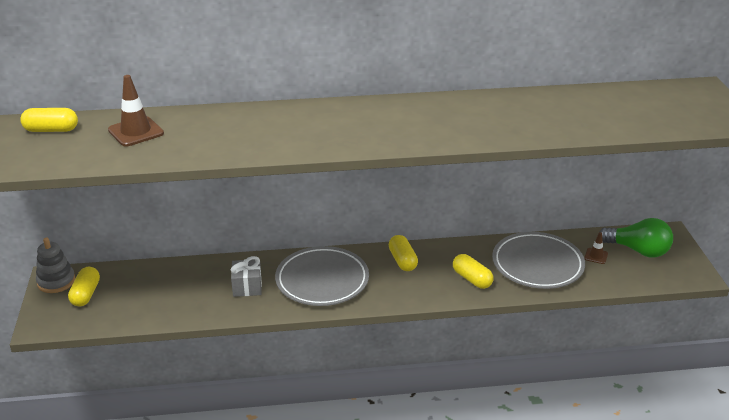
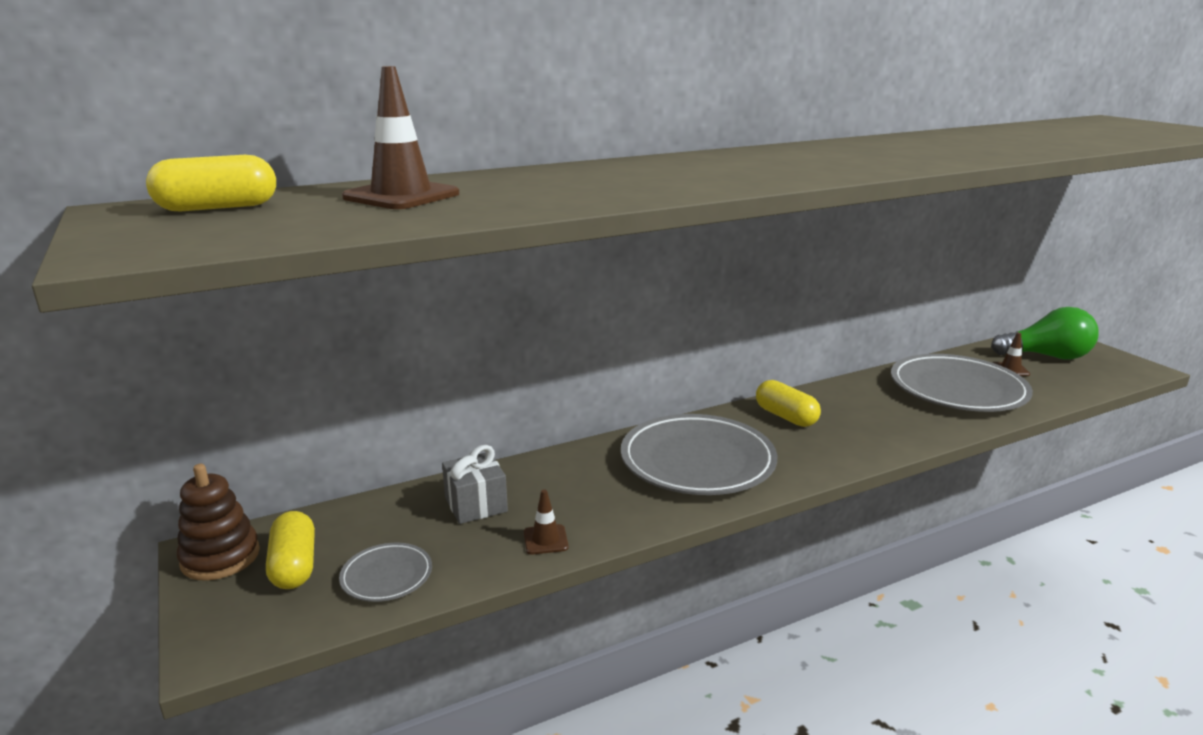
camera: 20 degrees left, 10 degrees down
grey stacking toy [36,237,75,293] -> brown stacking toy [177,464,260,580]
grey gift [231,256,262,297] -> grey gift moved to [442,445,508,524]
yellow capsule [453,254,493,289] -> none
none -> grey plate [339,543,432,602]
none -> brown traffic cone [524,490,568,555]

